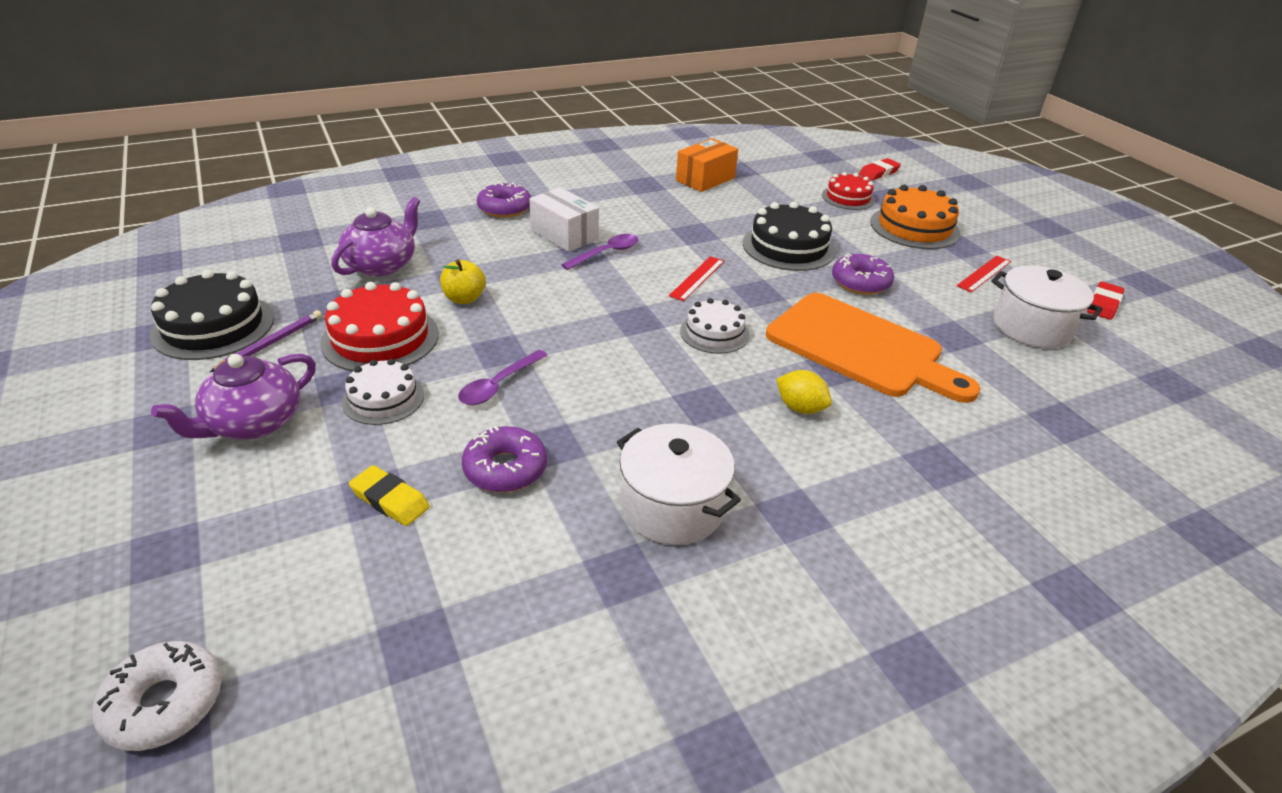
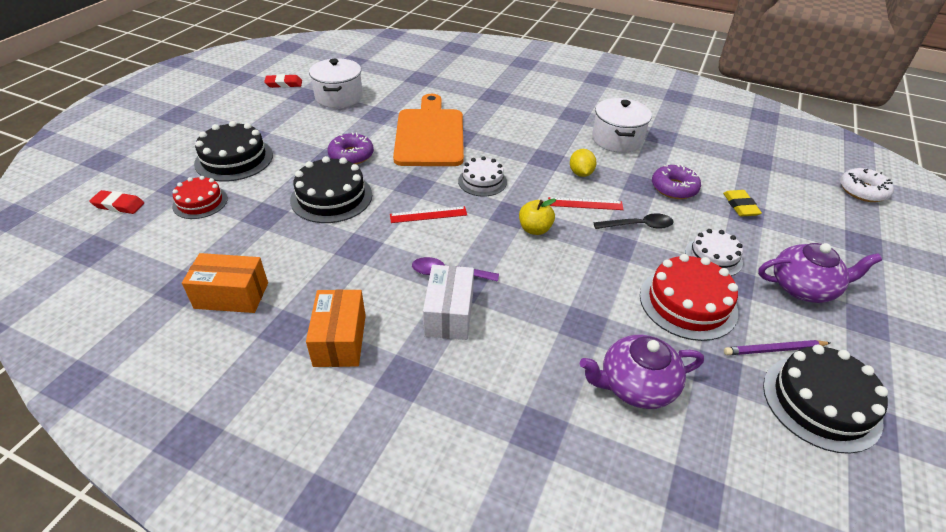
camera: 130 degrees left, 5 degrees up
yellow apple [440,259,486,304] -> yellow apple moved to [519,198,556,235]
purple spoon [458,350,548,405] -> black spoon [594,213,674,229]
purple donut [477,182,531,218] -> none
yellow lemon [777,370,832,414] -> yellow lemon moved to [570,149,597,177]
orange cake [870,185,960,249] -> black cake [194,121,273,182]
red ruler [956,256,1011,293] -> red ruler moved to [548,197,624,210]
none -> orange box [306,289,366,367]

